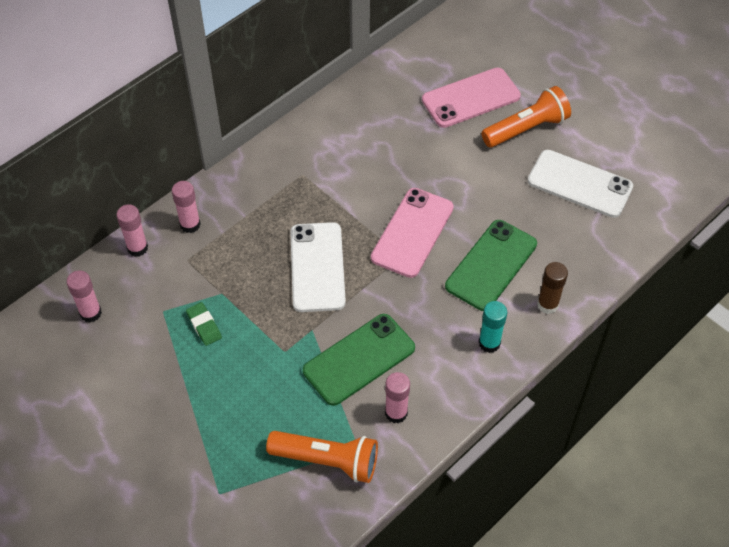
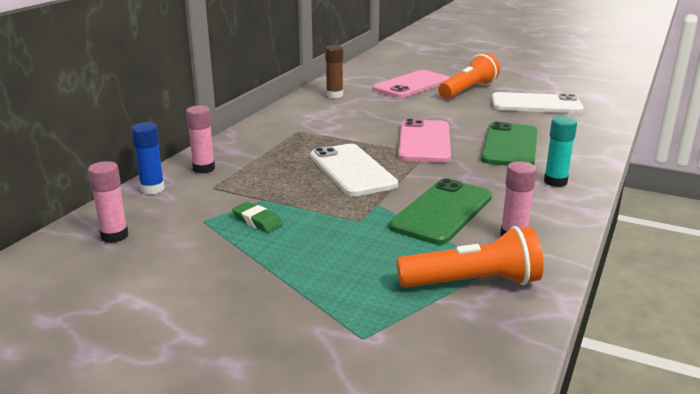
camera: 20 degrees left, 30 degrees down
pink glue stick [116,204,148,257] -> blue glue stick [131,122,165,194]
brown glue stick [537,262,568,314] -> brown glue stick moved to [325,45,343,98]

